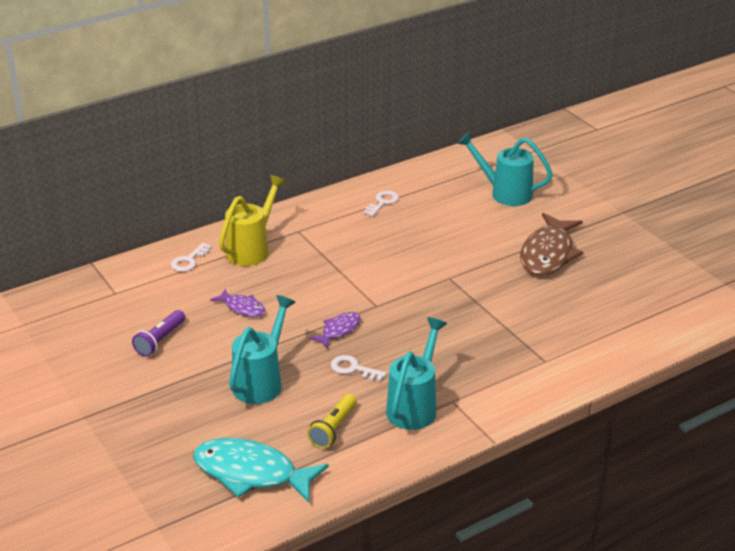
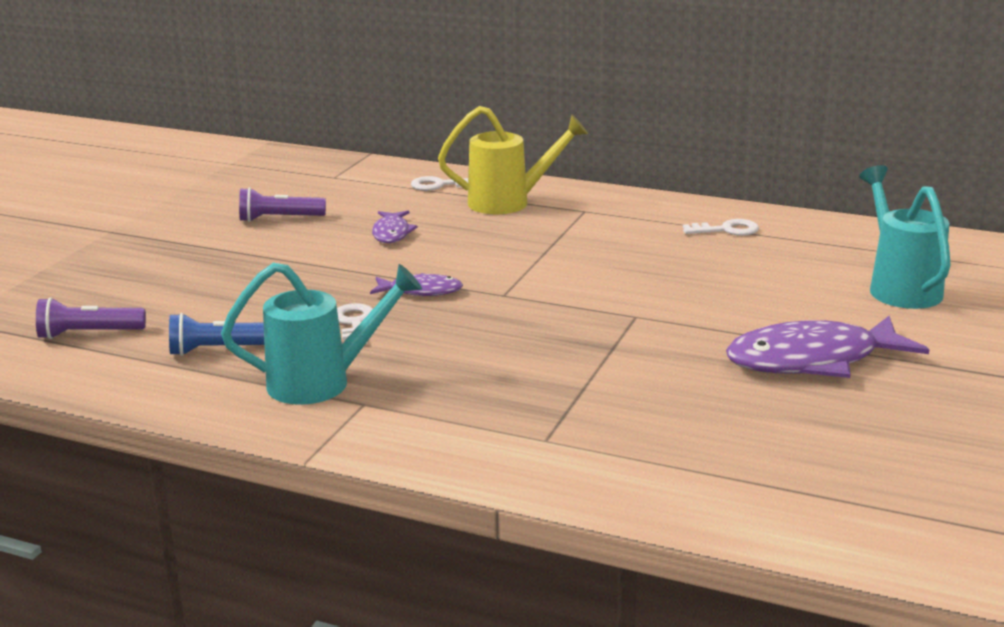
camera: 55 degrees right, 10 degrees down
turquoise fish [193,438,329,503] -> purple flashlight [36,297,146,339]
turquoise watering can [229,295,296,404] -> none
yellow flashlight [307,394,356,448] -> blue flashlight [169,313,264,356]
brown fish [520,213,584,276] -> purple fish [726,316,929,378]

